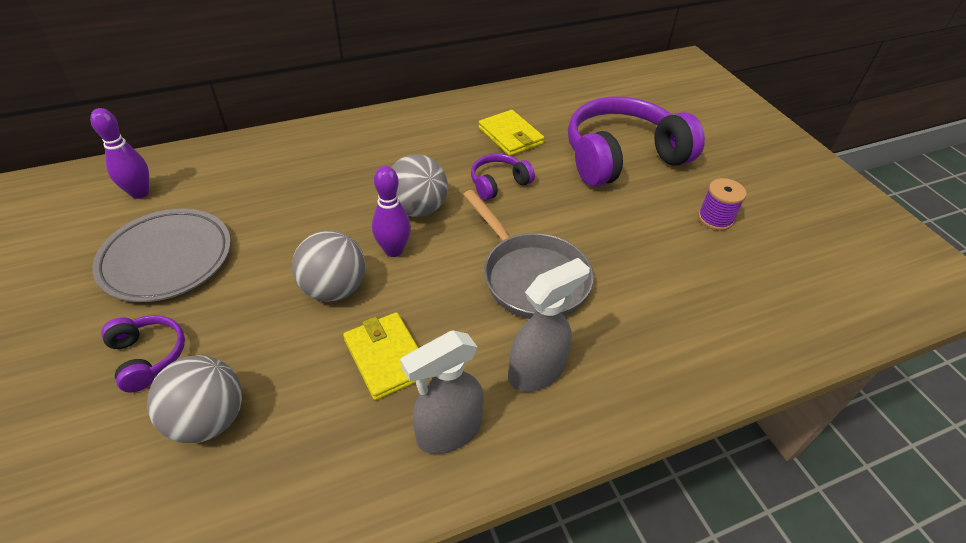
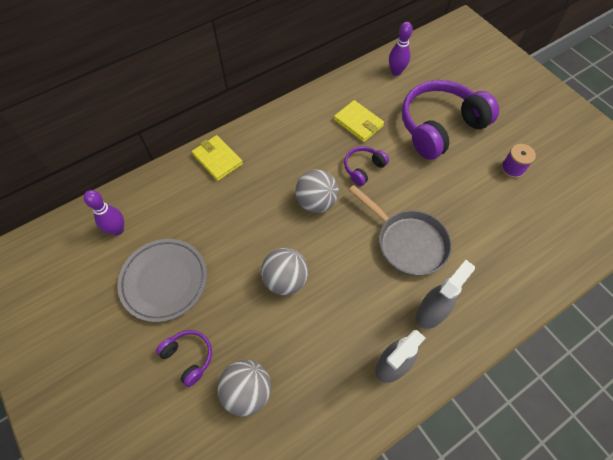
camera: 10 degrees left, 15 degrees up
yellow wallet [343,312,418,400] -> yellow wallet moved to [192,135,243,181]
purple bowling pin [372,166,411,257] -> purple bowling pin moved to [389,22,413,76]

